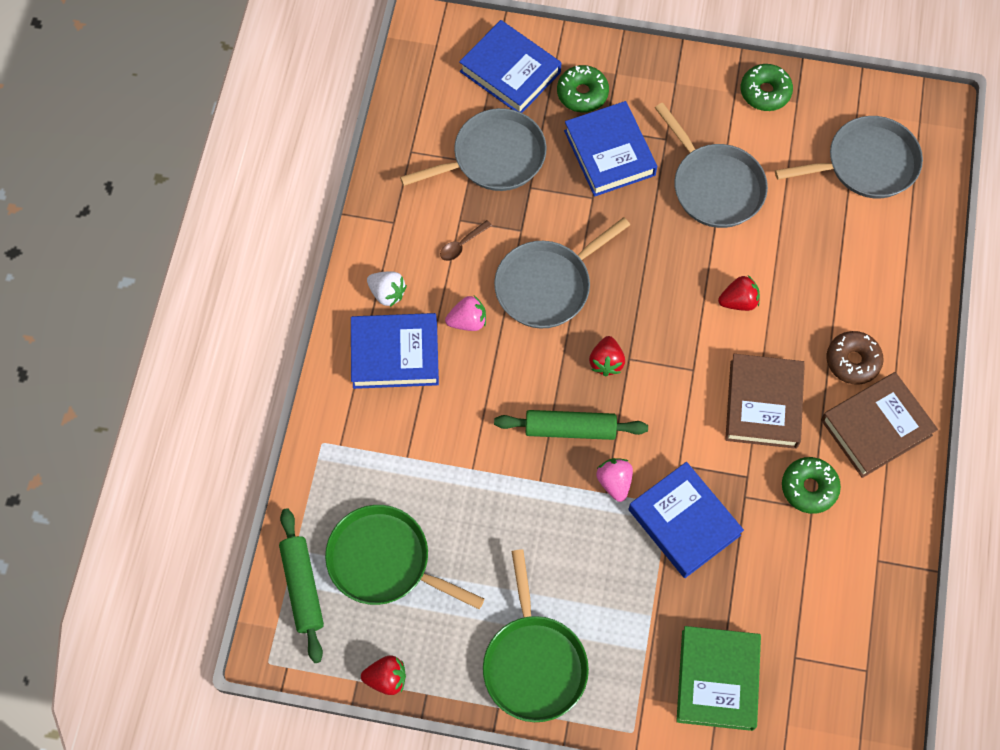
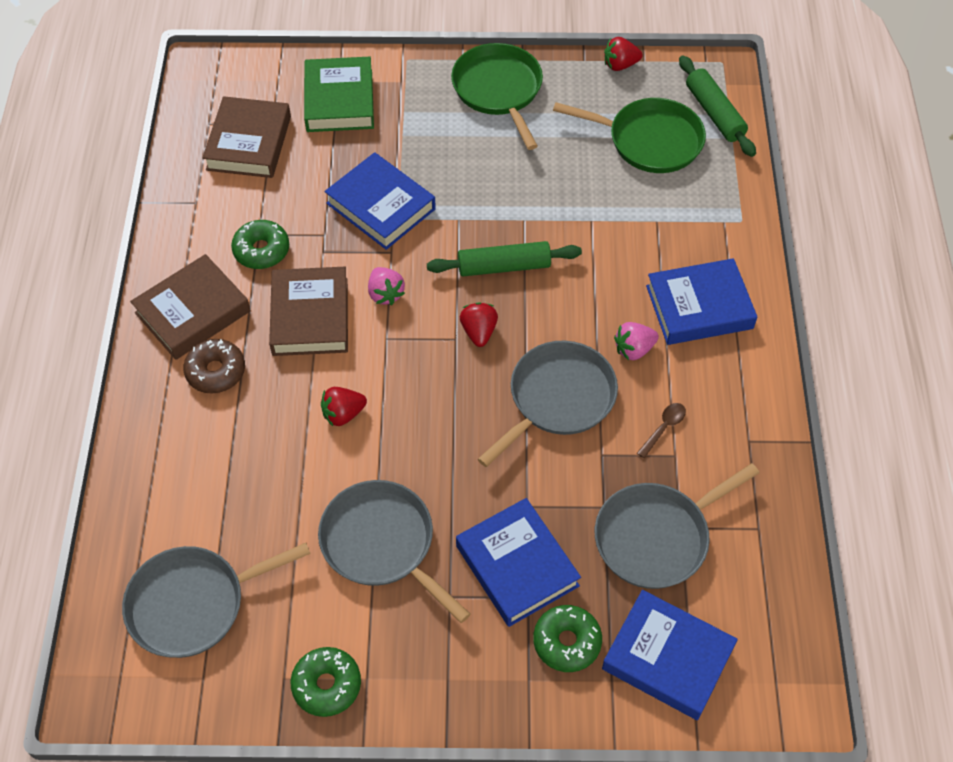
camera: 170 degrees right, 10 degrees down
white strawberry [367,271,407,307] -> none
pink strawberry [596,458,633,502] -> pink strawberry moved to [368,267,405,305]
none -> brown book [202,96,291,178]

